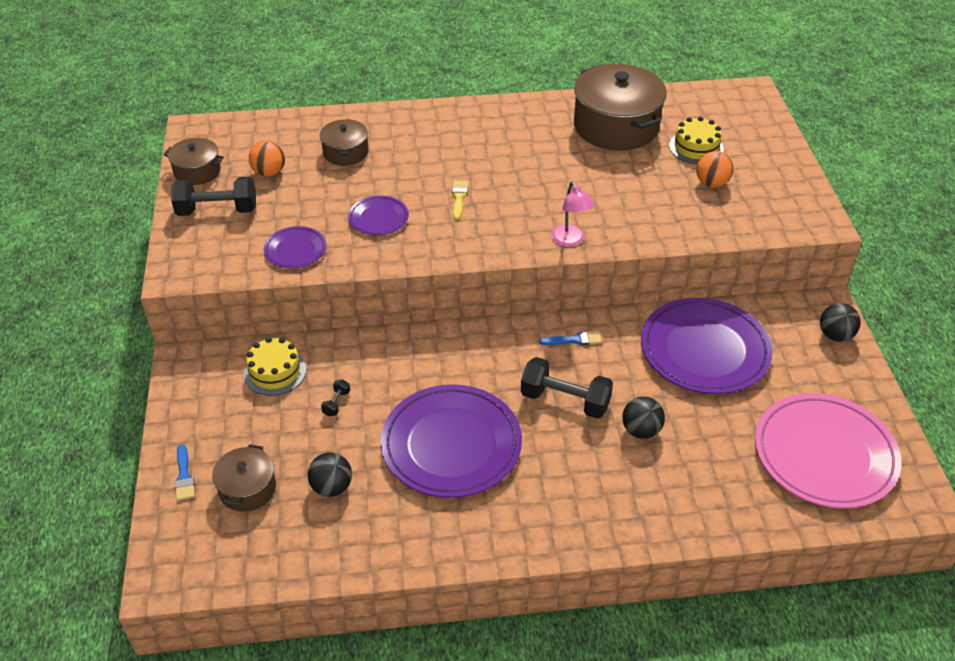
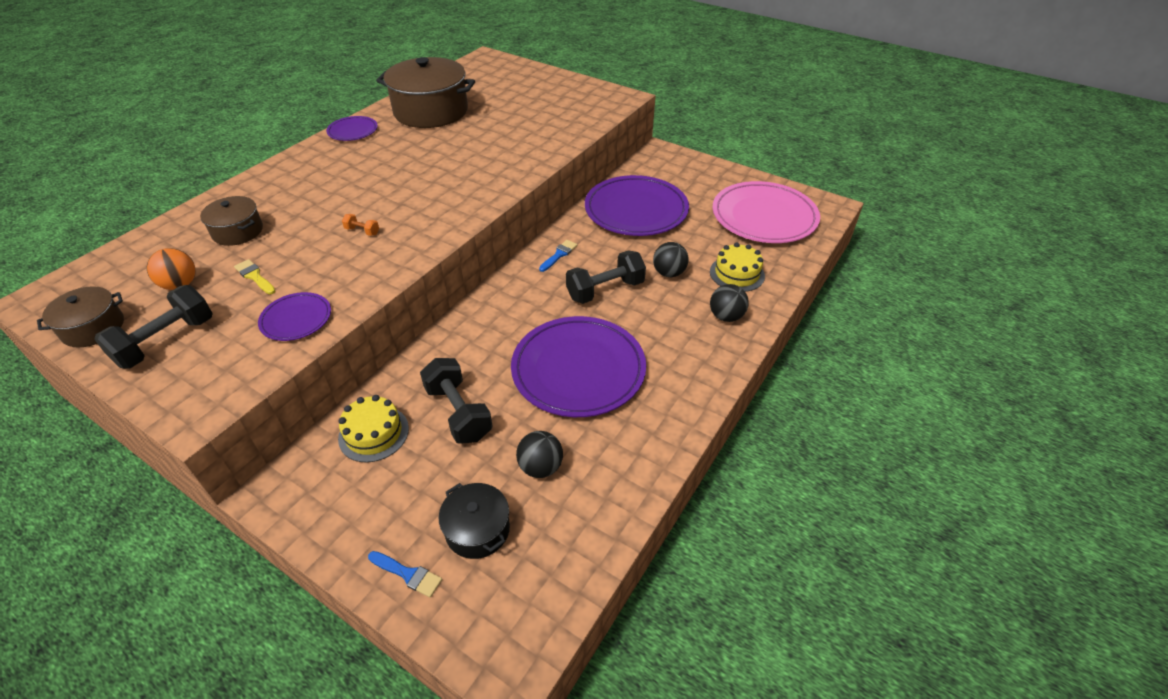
camera: 50 degrees left, 0 degrees up
brown pot [212,444,276,512] -> black pot [439,483,510,559]
black dumbbell [321,379,350,416] -> black dumbbell [420,358,493,444], size x2.29
purple plate [348,196,409,235] -> purple plate moved to [326,116,378,141]
yellow brush [452,181,468,220] -> yellow brush moved to [234,259,275,294]
pink lamp [551,182,595,247] -> none
yellow cake [669,117,724,164] -> yellow cake moved to [710,243,765,292]
orange ball [696,151,733,188] -> none
black ball [820,303,861,342] -> black ball moved to [710,284,749,322]
none -> orange dumbbell [342,214,379,236]

